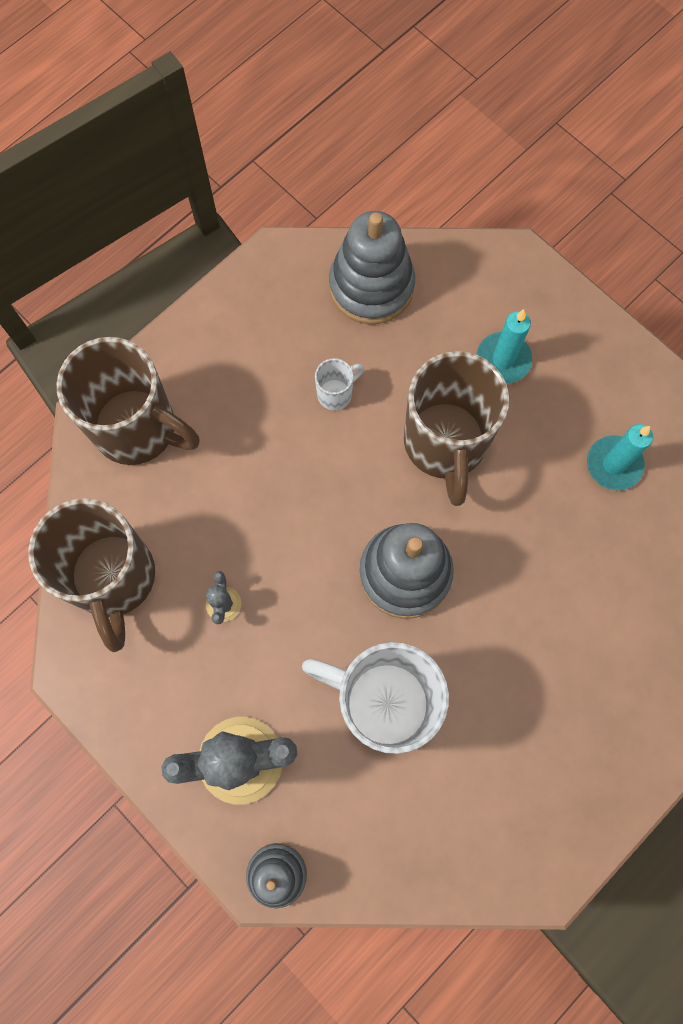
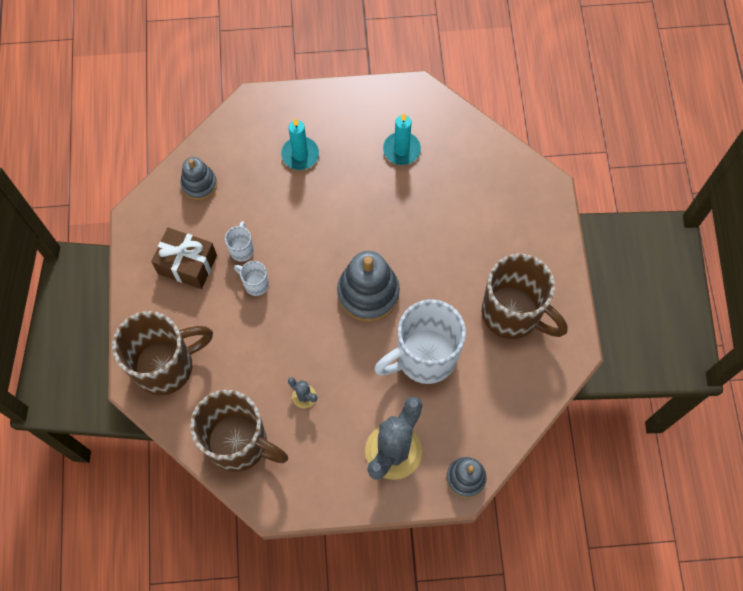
camera: 50 degrees left, 5 degrees down
grey stacking toy [329,211,415,324] -> grey stacking toy [180,157,217,200], size x0.60
brown mug [404,351,509,506] -> brown mug moved to [482,254,567,339]
none -> brown gift [151,227,217,289]
none -> white mug [234,261,269,296]

